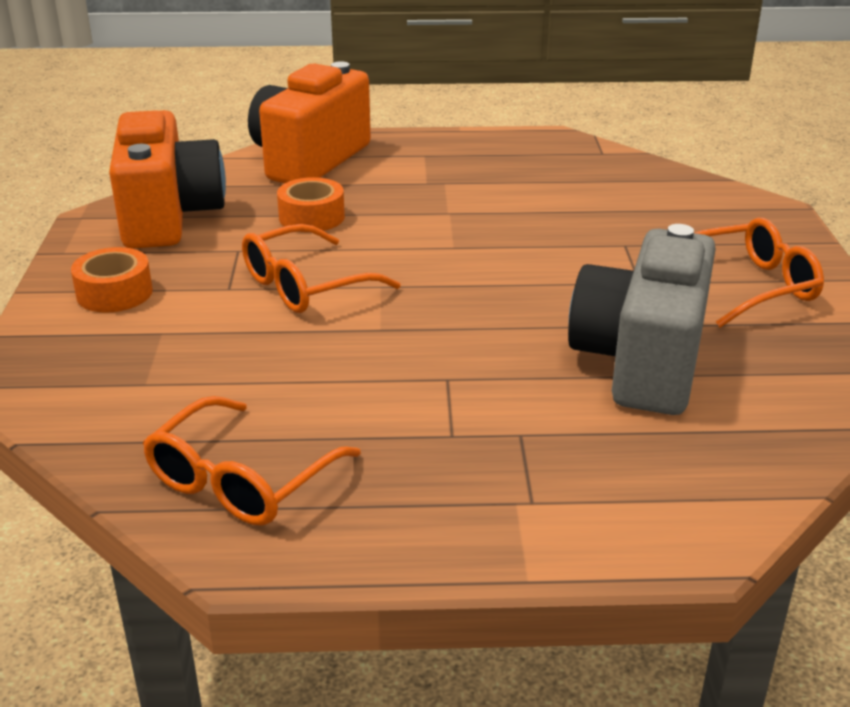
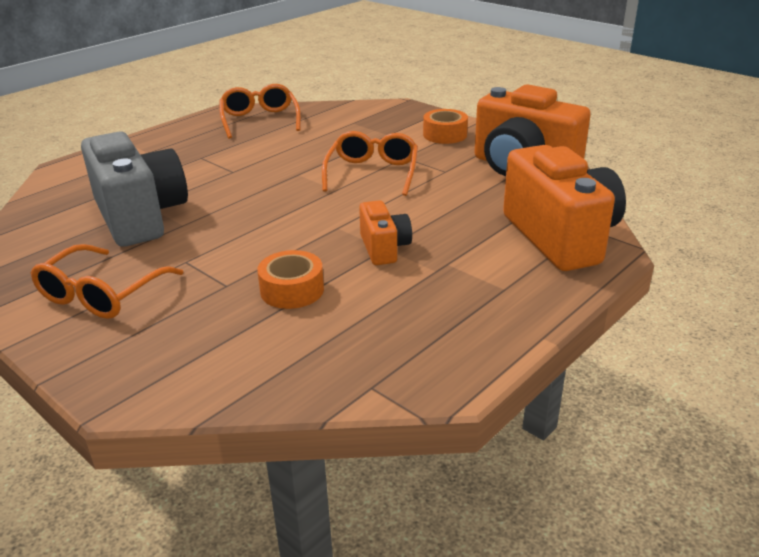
camera: 135 degrees right, 0 degrees up
orange tape [277,177,345,232] -> orange tape moved to [257,250,324,309]
none -> orange camera [359,200,412,265]

